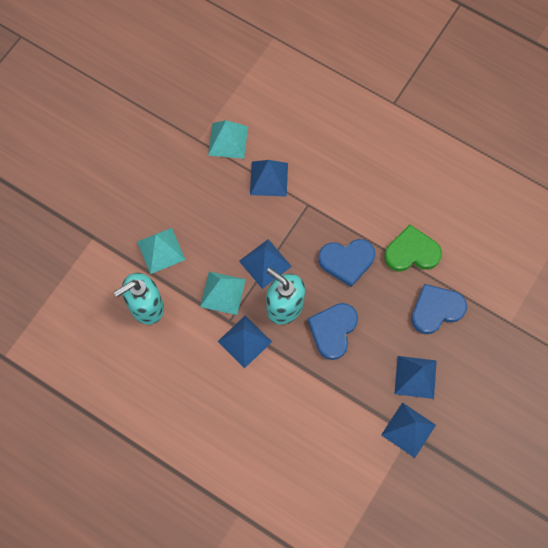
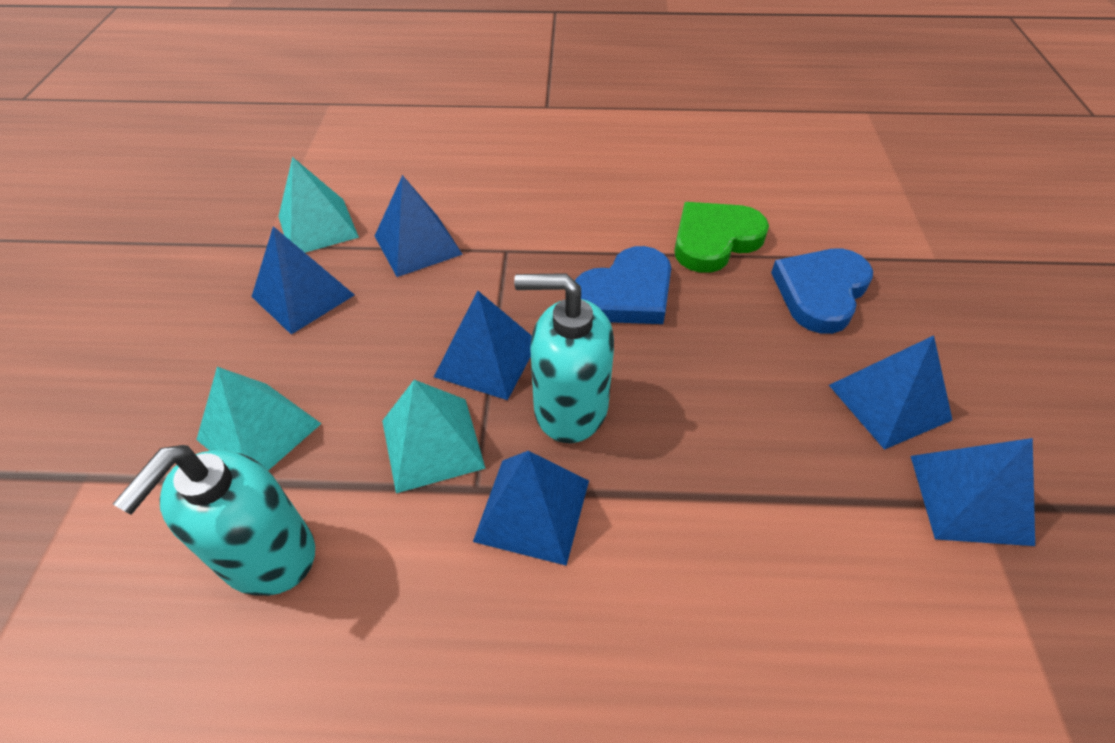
camera: 30 degrees left, 20 degrees down
blue heart [307,303,358,360] -> none
none -> blue pyramid [252,226,354,335]

